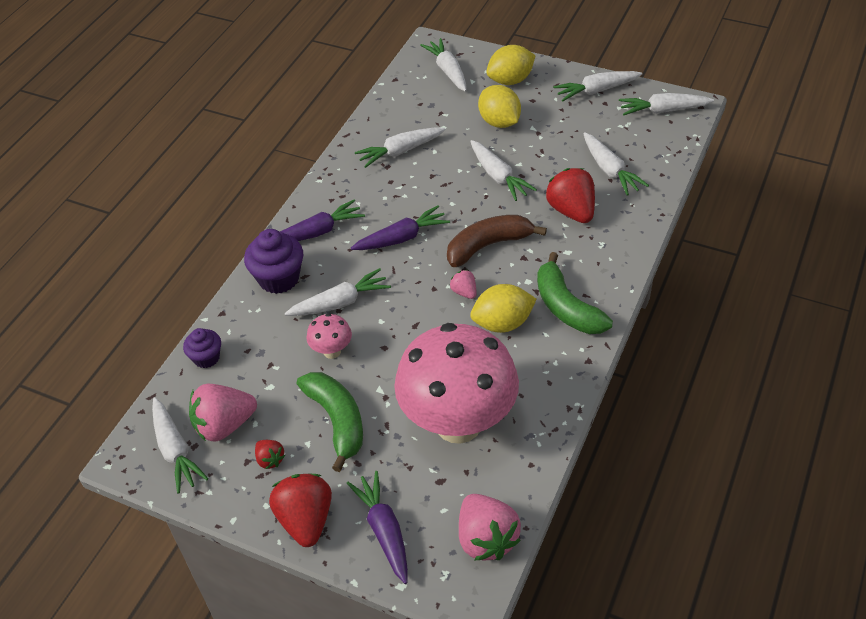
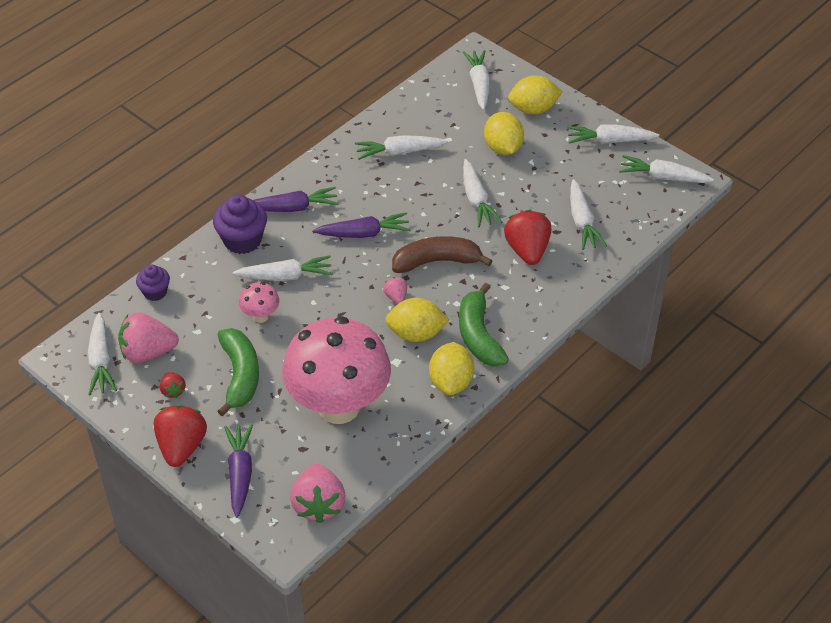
camera: 15 degrees right, 0 degrees up
none -> yellow lemon [429,342,474,395]

